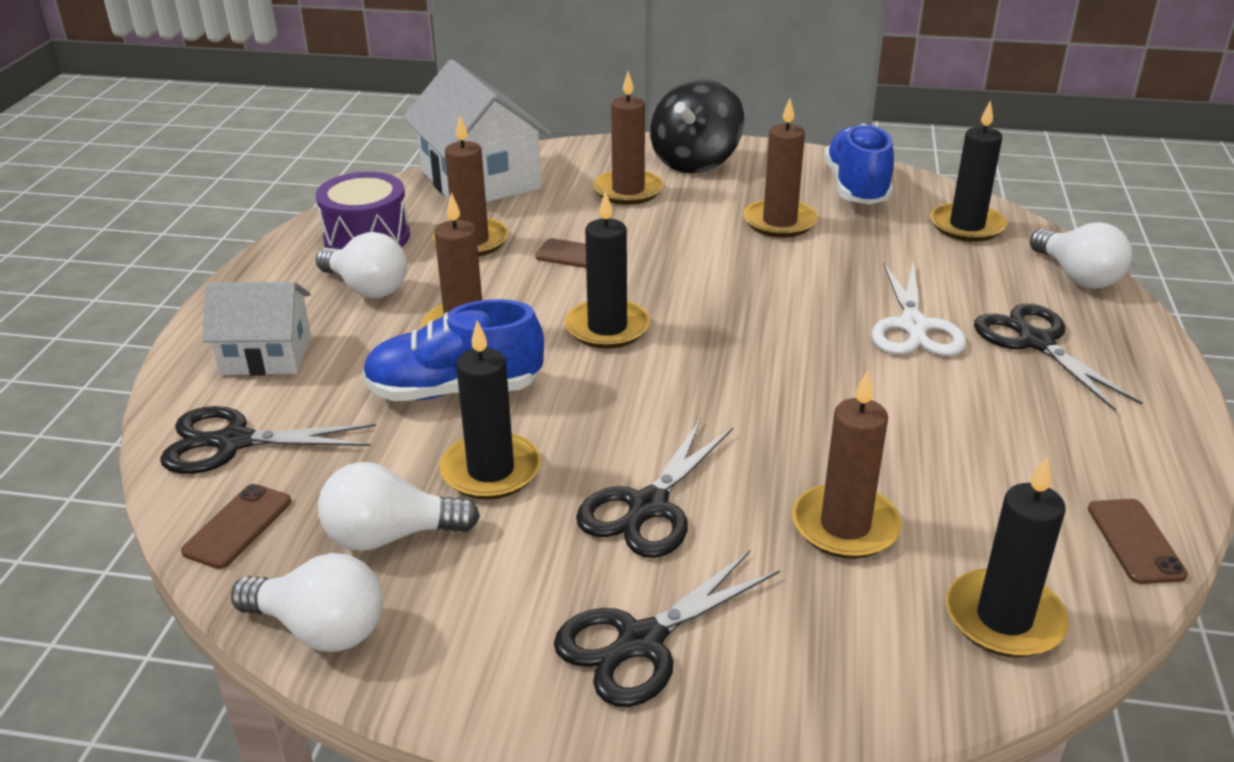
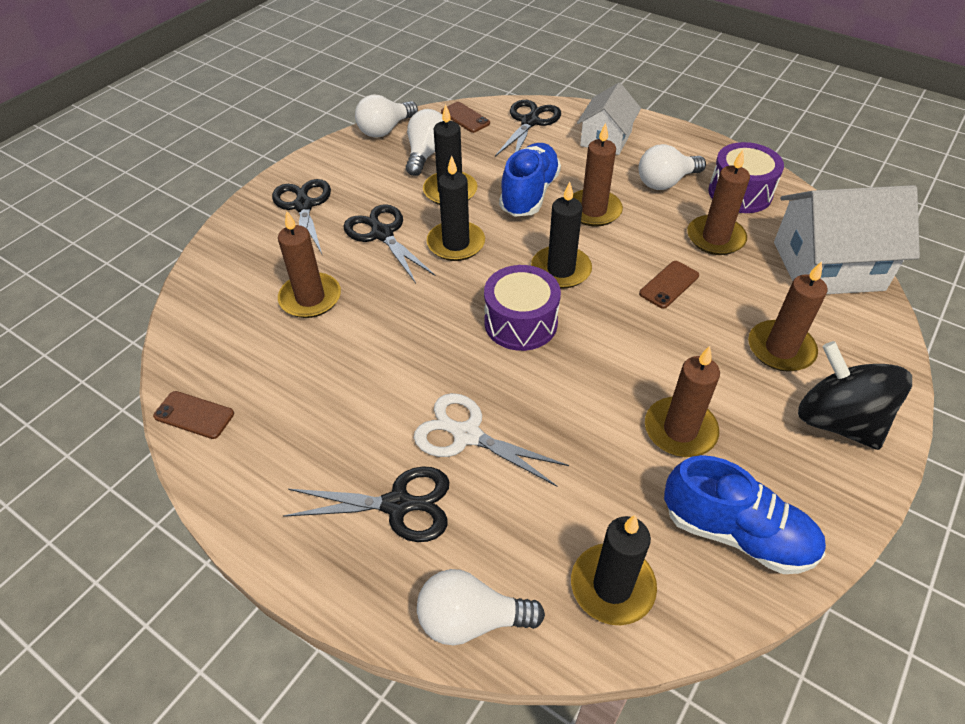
camera: 115 degrees right, 15 degrees up
black candle [946,457,1069,658] -> black candle moved to [427,156,485,261]
none -> purple drum [484,265,561,351]

